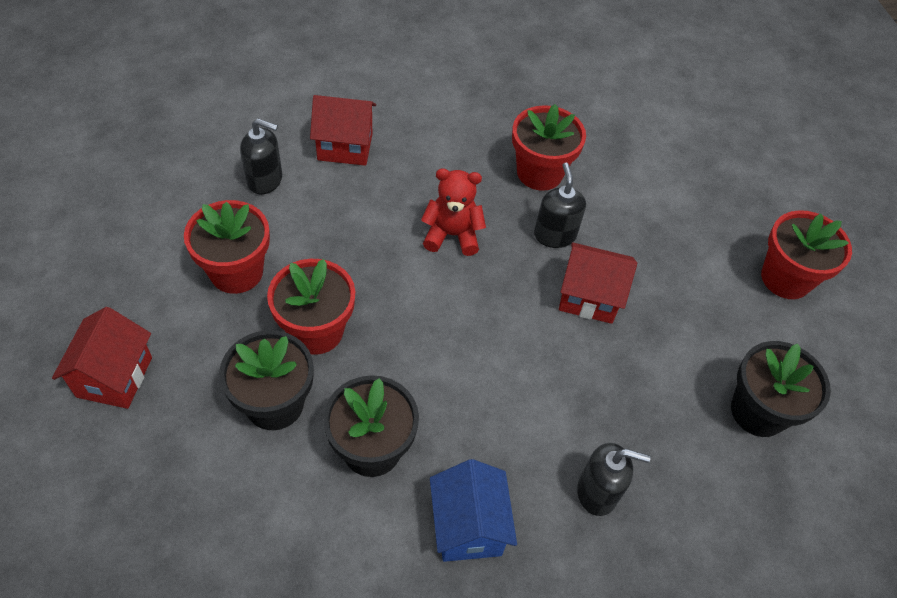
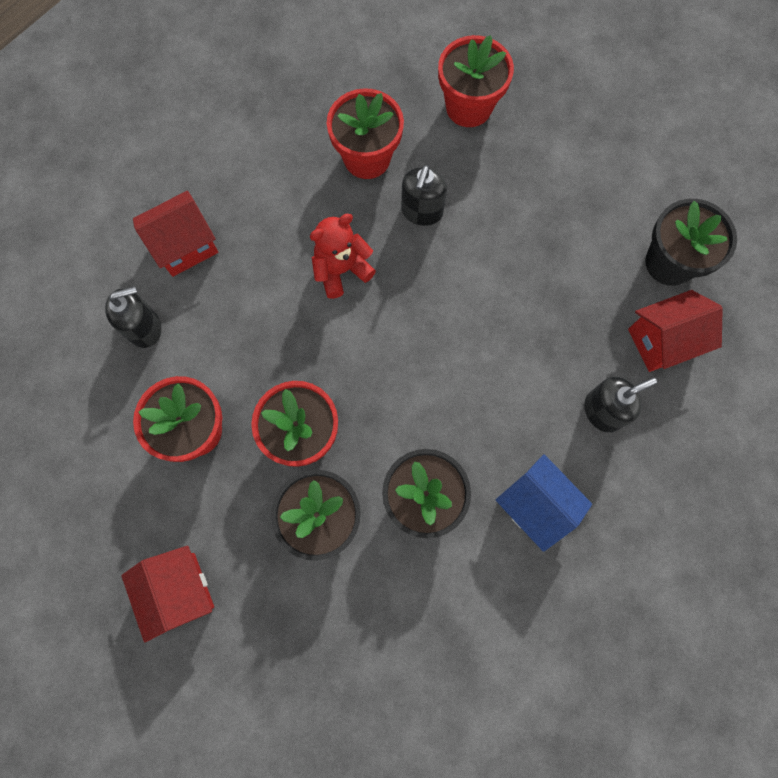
camera: 30 degrees left, 20 degrees up
black soap dispenser [534,163,586,248] -> black soap dispenser turned 120 degrees counterclockwise [401,165,447,226]
red house [559,242,637,324] -> red house moved to [628,290,723,372]
red flower pot [761,210,852,299] -> red flower pot moved to [438,35,514,127]

